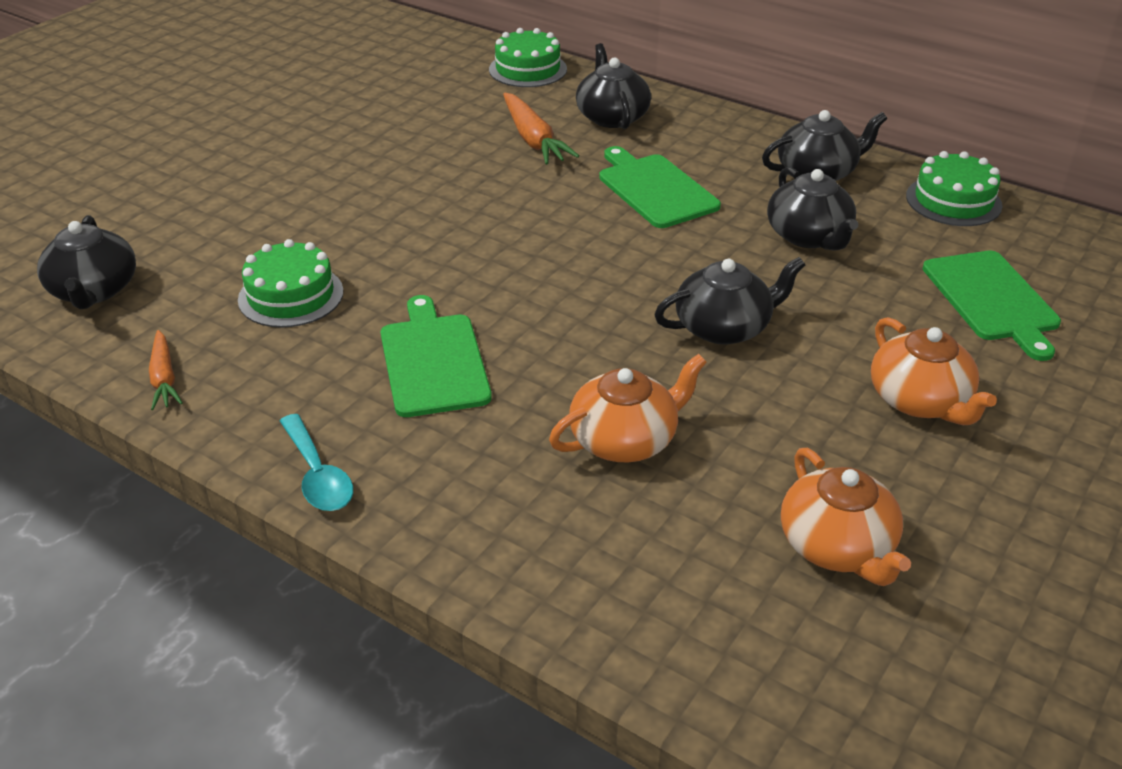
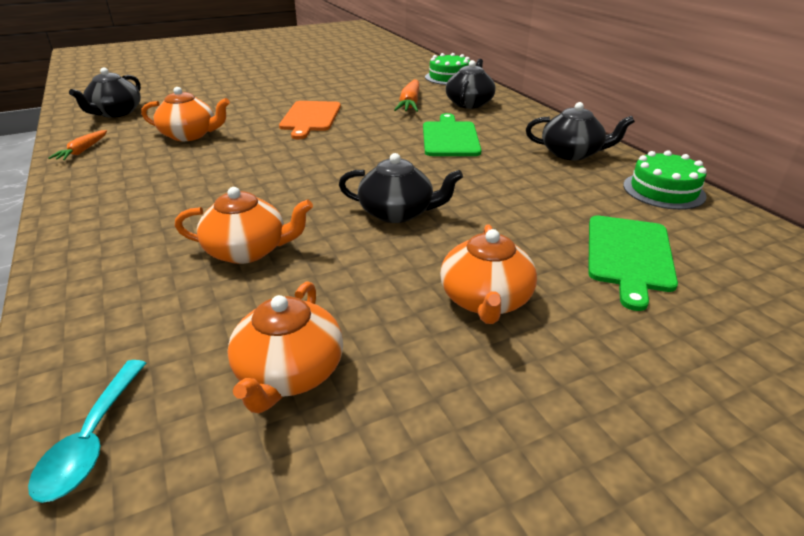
camera: 30 degrees right, 5 degrees down
green cake [238,239,343,328] -> orange teapot [141,87,230,141]
turquoise spoon [280,414,353,511] -> turquoise spoon moved to [28,360,146,503]
green cutting board [381,295,492,417] -> none
black teapot [767,167,858,251] -> none
none -> orange cutting board [279,101,341,139]

